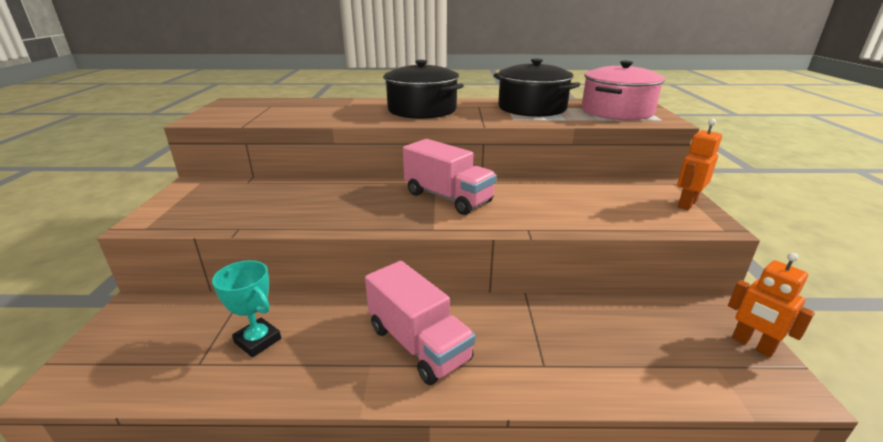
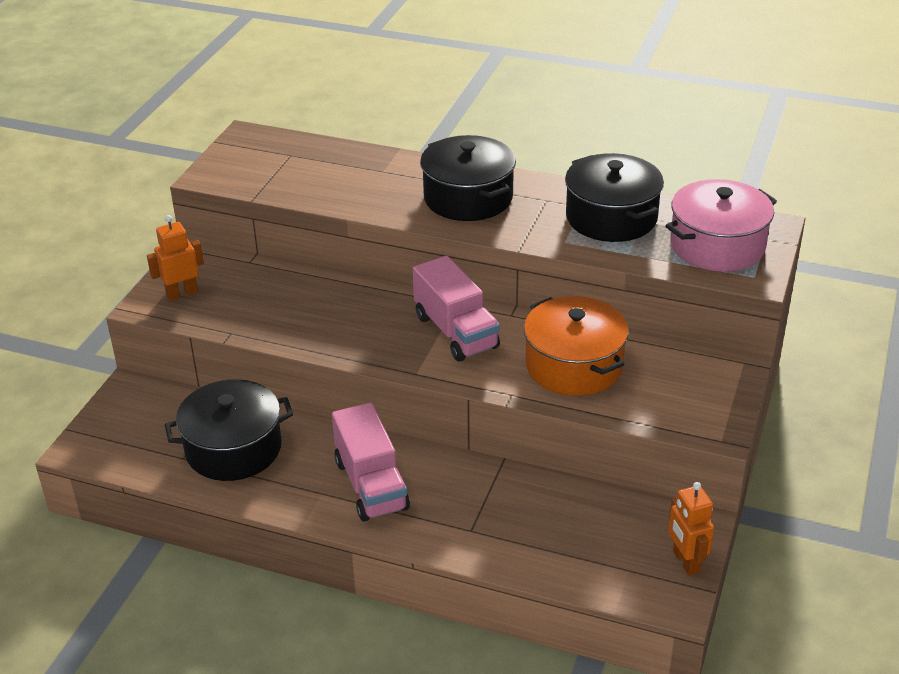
camera: 20 degrees right, 10 degrees up
turquoise trophy [212,260,281,357] -> black pot [165,379,293,481]
orange robot [677,119,722,210] -> orange robot moved to [147,215,204,301]
none -> orange pot [524,296,629,396]

